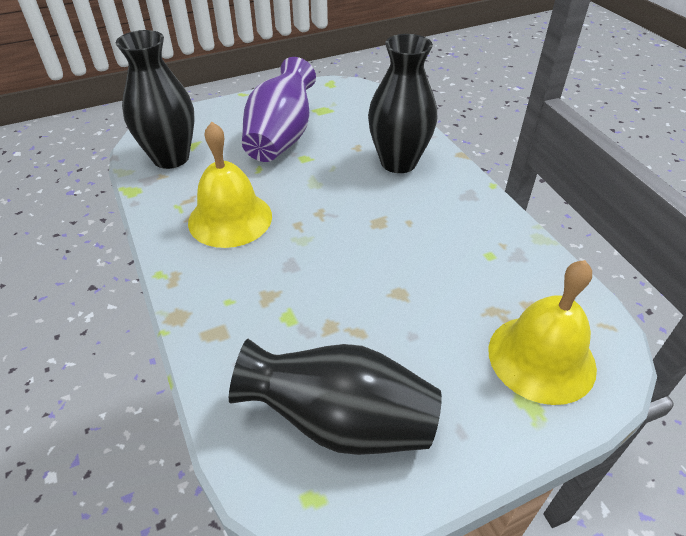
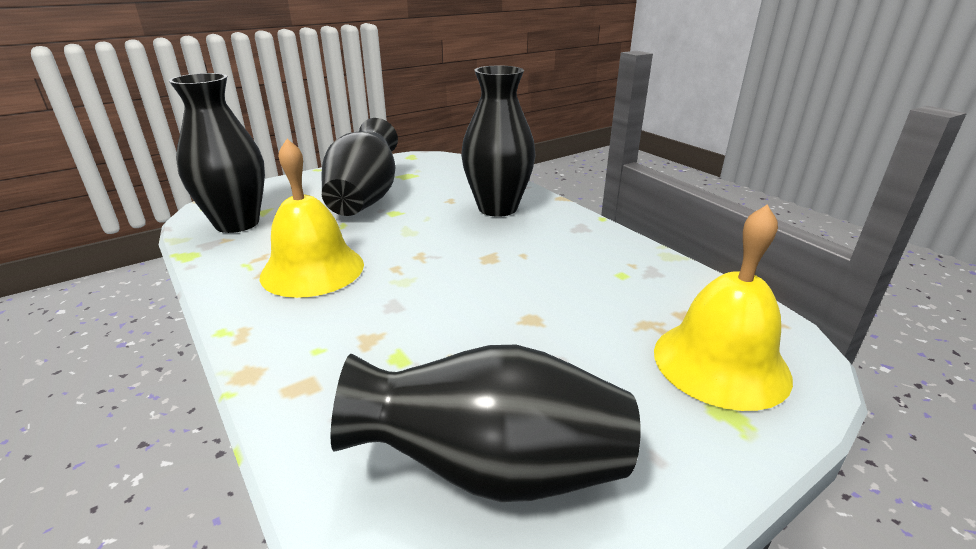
camera: 10 degrees left, 15 degrees down
purple vase [242,57,316,162] -> black vase [322,118,398,216]

